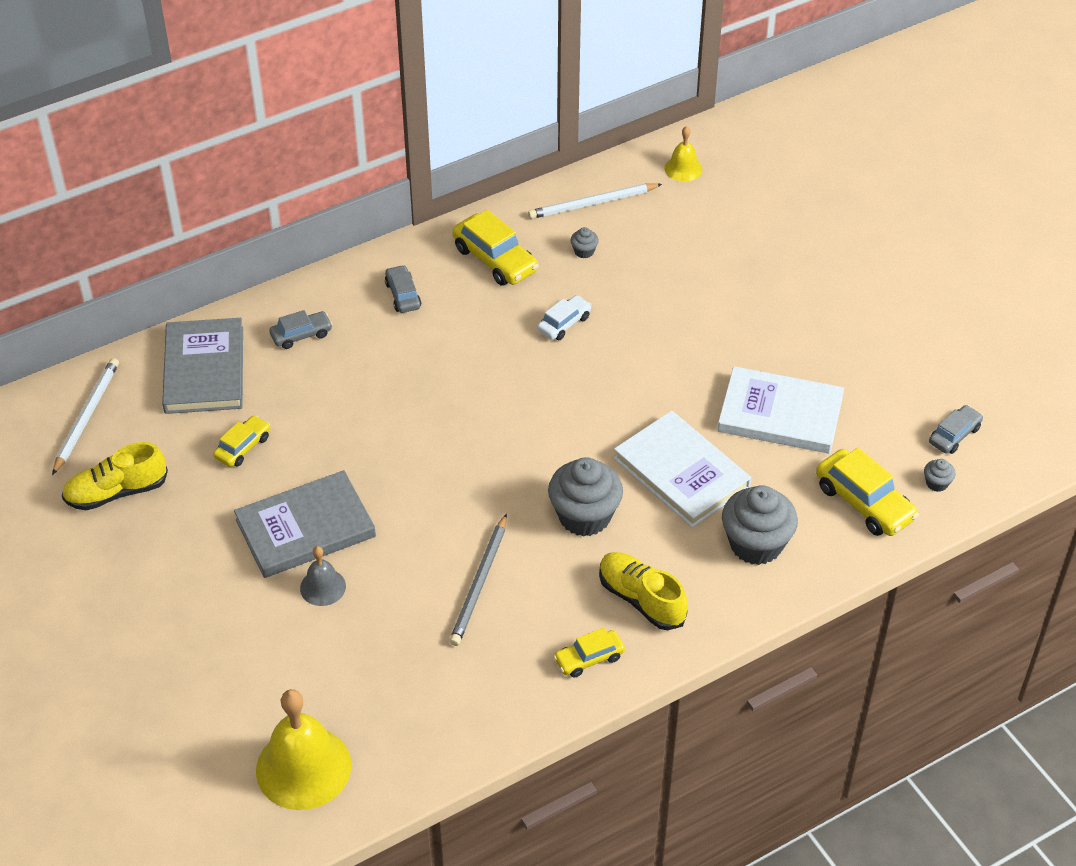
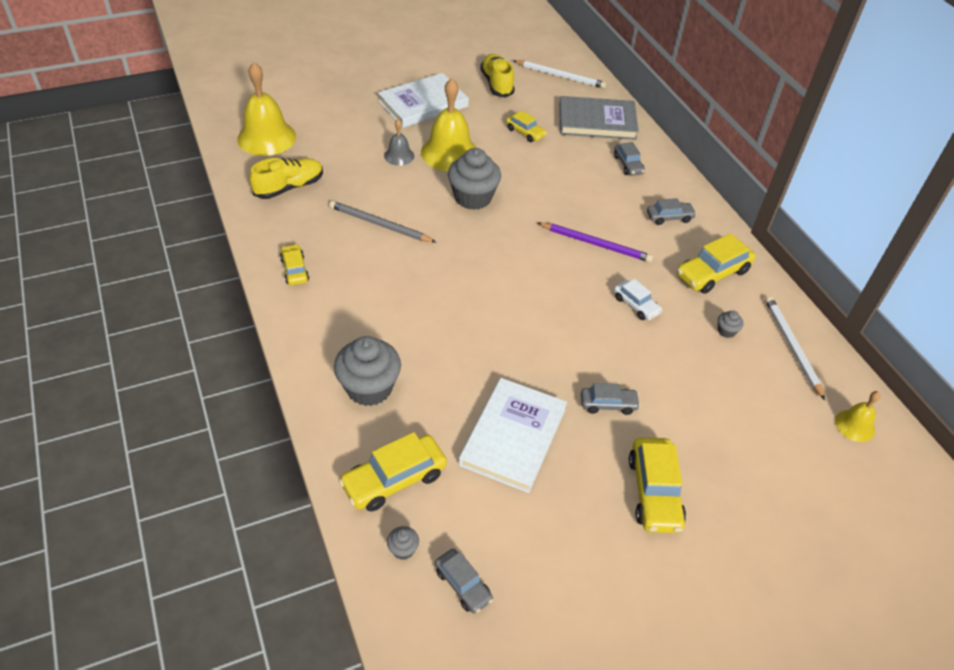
camera: 95 degrees right, 0 degrees up
grey book [234,470,376,578] -> yellow bell [421,78,477,171]
grey cupcake [548,457,623,537] -> grey cupcake moved to [448,148,501,210]
yellow shoe [599,552,688,630] -> yellow shoe moved to [249,158,323,199]
white book [614,411,751,528] -> white book moved to [378,73,469,128]
none -> purple pencil [538,223,653,262]
none -> grey car [581,383,640,415]
none -> yellow car [629,437,686,533]

